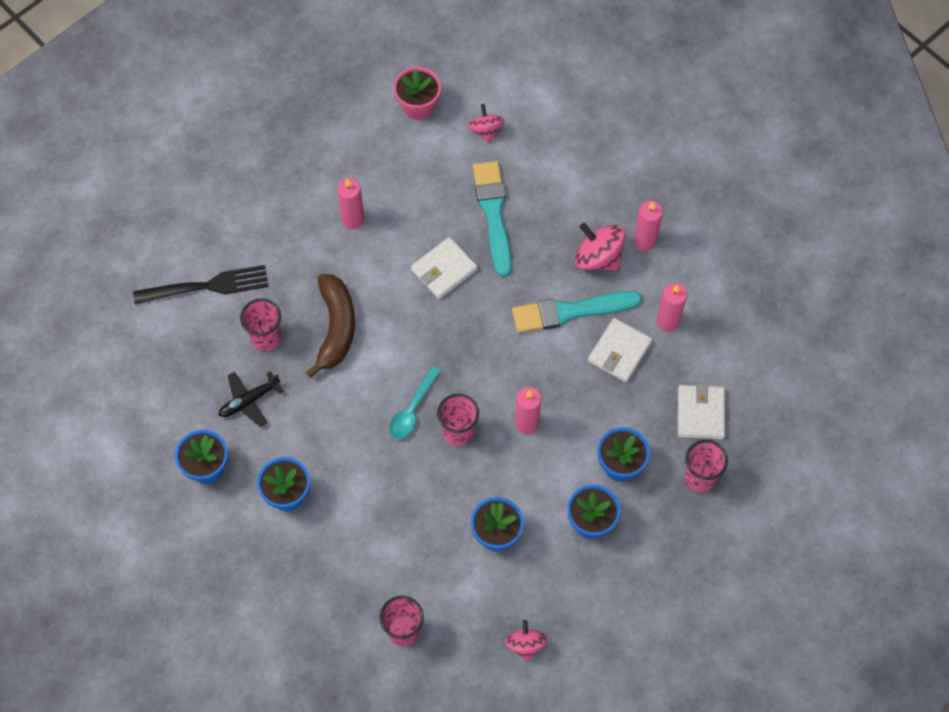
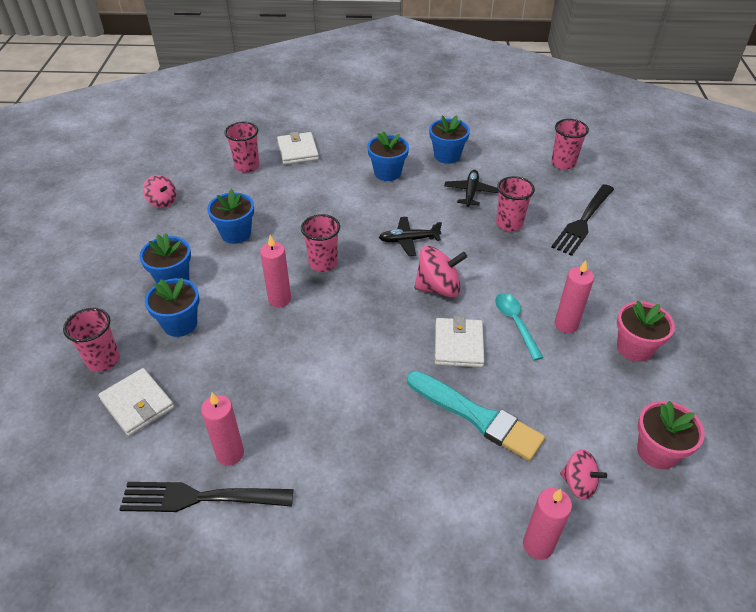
camera: 135 degrees right, 20 degrees down
brown banana [306,274,355,378] -> none
turquoise spoon [389,367,440,439] -> turquoise spoon moved to [495,293,544,360]
turquoise brush [512,291,642,333] -> none
pink spinning top [575,223,626,271] -> pink spinning top moved to [414,246,467,297]
white wallet [588,318,653,382] -> white wallet moved to [277,132,319,165]
pink candle [634,201,663,251] -> pink candle moved to [523,488,572,560]
none -> black fork [119,482,294,512]
none -> black plane [379,217,442,256]
none -> pink cup [551,119,589,170]
none -> pink flower pot [617,301,675,362]

